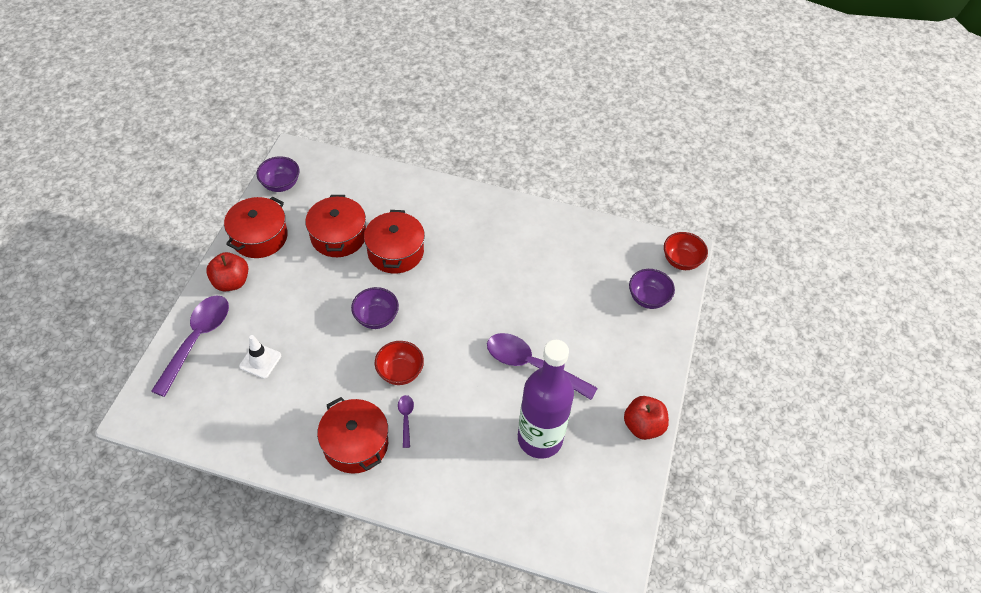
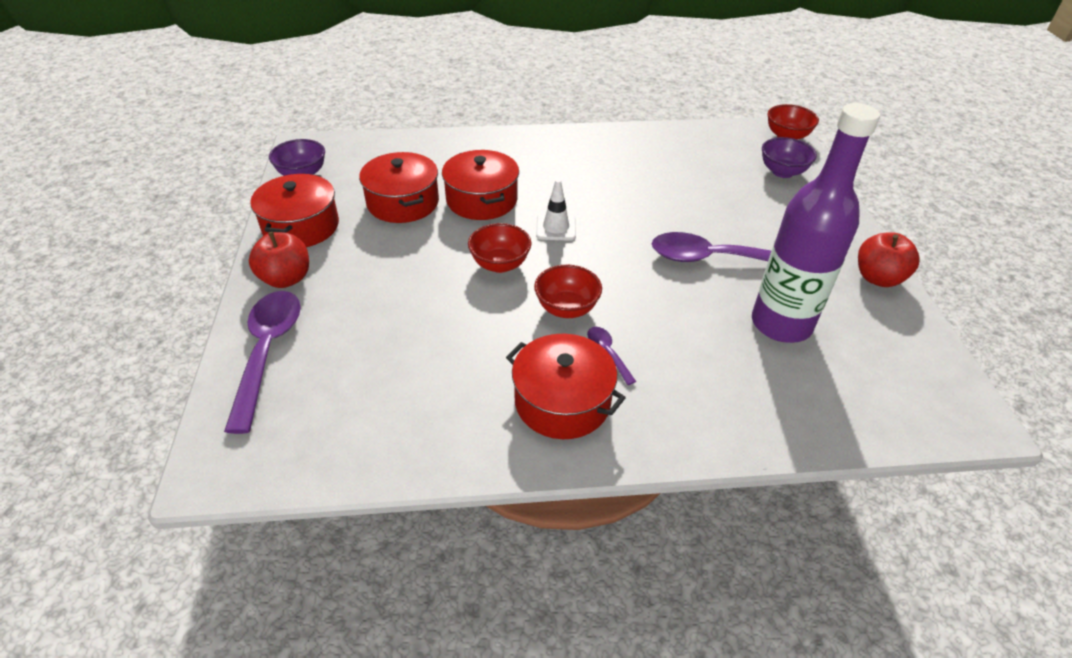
camera: 20 degrees left, 10 degrees down
white traffic cone [239,335,281,379] -> white traffic cone moved to [536,179,576,241]
purple bowl [351,287,399,329] -> red bowl [468,223,531,273]

